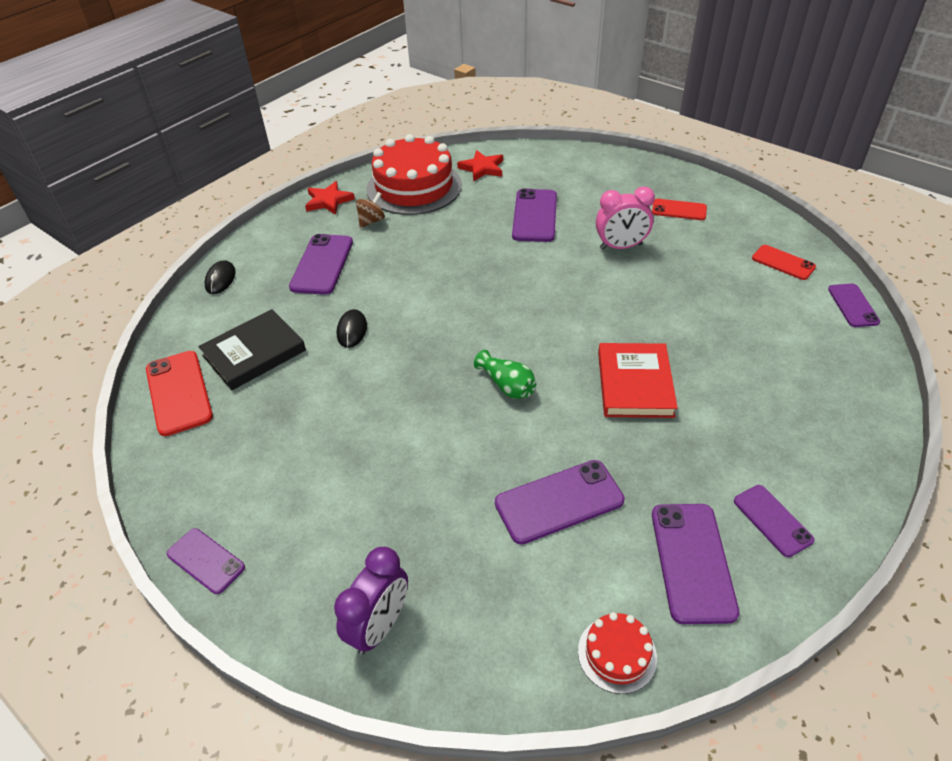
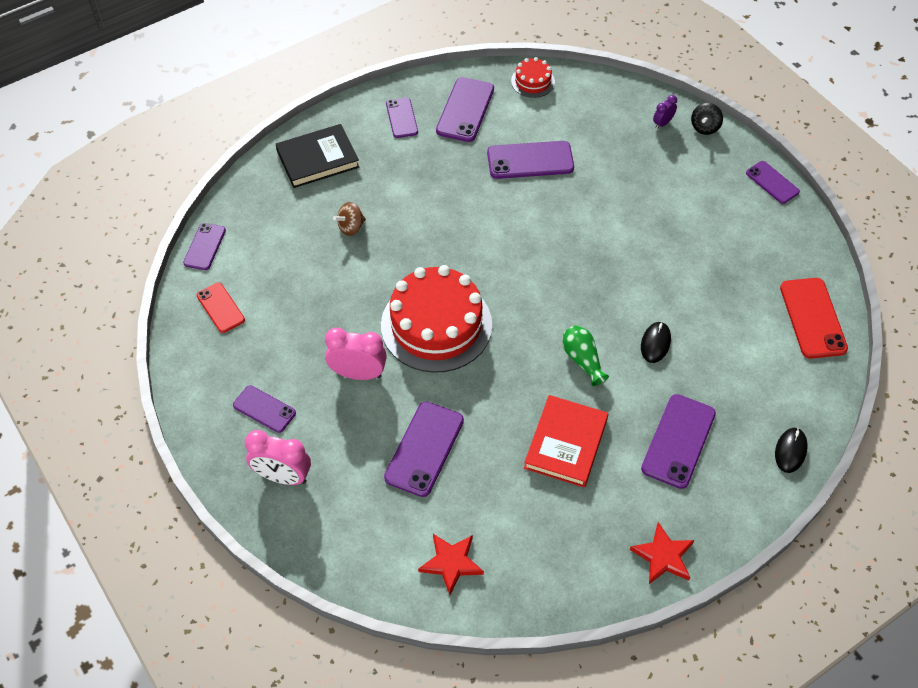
camera: 165 degrees left, 10 degrees up
black book [198,309,306,390] -> black book moved to [276,124,359,188]
purple clock [334,547,408,655] -> purple clock [653,95,677,129], size x0.53
brown spinning top [356,192,385,228] -> brown spinning top moved to [333,202,366,236]
red cake [366,134,462,215] -> red cake moved to [381,265,492,373]
green vase [474,350,536,399] -> green vase moved to [563,325,609,386]
red book [598,343,678,418] -> red book moved to [524,395,608,488]
red phone [652,199,707,220] -> purple phone [233,385,296,433]
none -> pink clock [245,430,311,485]
none -> black spinning top [691,103,723,135]

